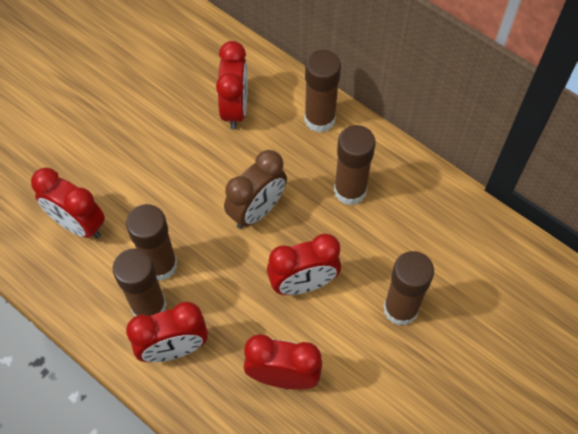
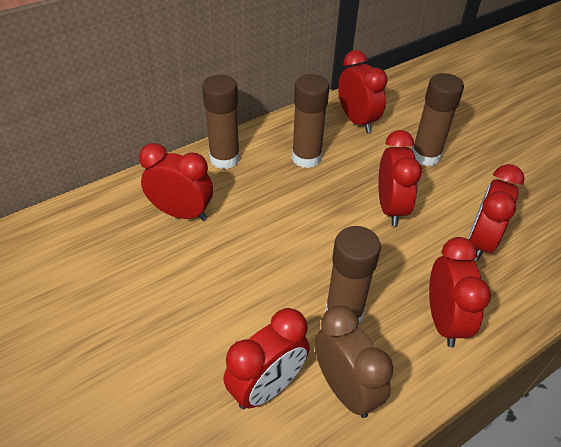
camera: 75 degrees left, 15 degrees down
brown glue stick [113,248,167,316] -> none
brown clock [224,150,287,229] -> brown clock moved to [314,306,393,418]
none -> red clock [338,50,388,133]

